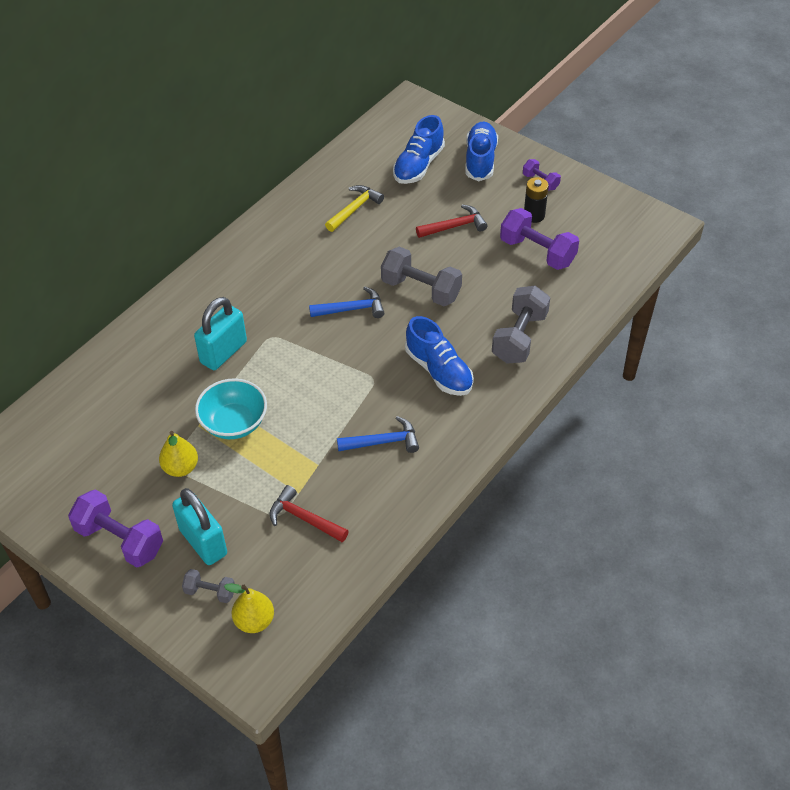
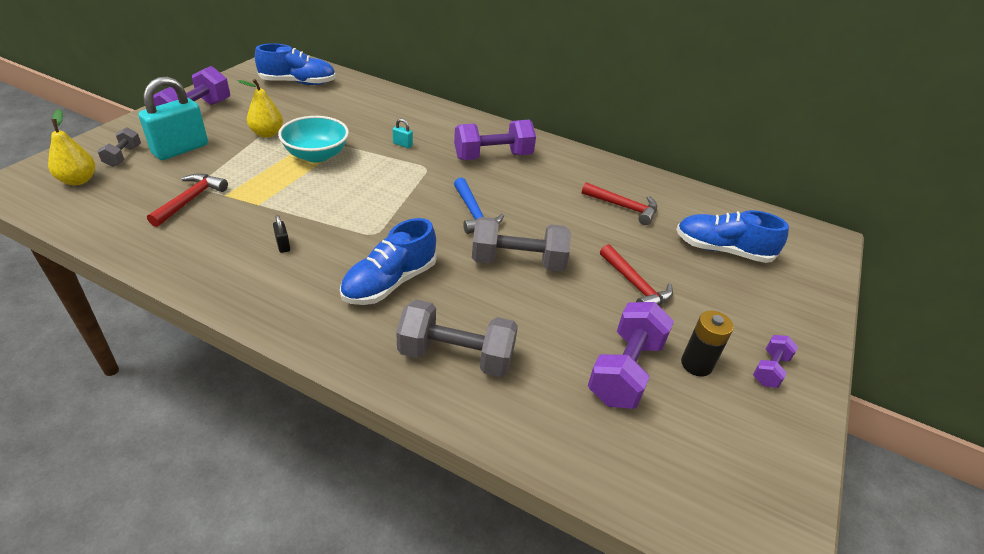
camera: 75 degrees right, 10 degrees down
turquoise padlock [194,297,247,370] -> turquoise padlock [393,118,413,148], size x0.40
yellow hammer [325,185,384,232] -> red hammer [582,182,657,225]
blue hammer [337,416,419,453] -> black padlock [273,215,290,253]
grey dumbbell [381,247,462,306] -> grey dumbbell turned 75 degrees clockwise [472,217,571,271]
blue shoe [465,122,498,181] -> blue shoe moved to [255,44,336,85]
none -> purple dumbbell [454,120,536,160]

